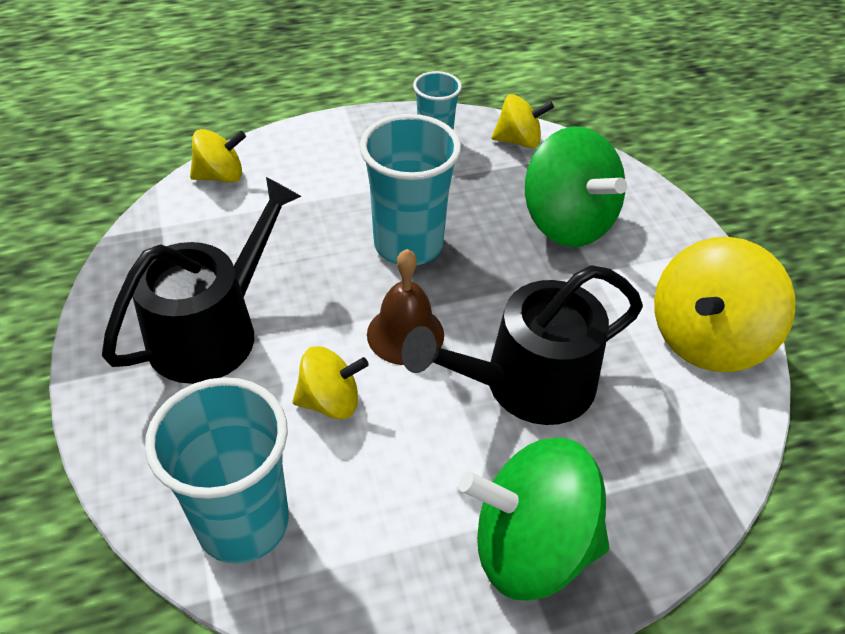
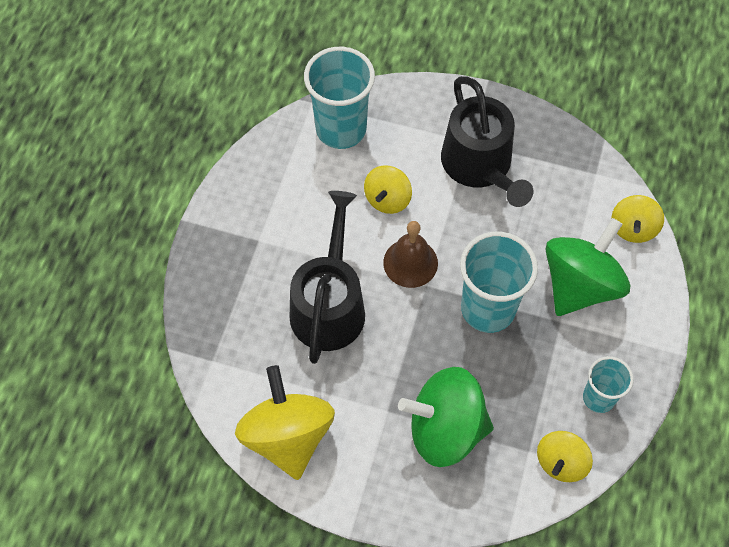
camera: 125 degrees right, 15 degrees up
green spinning top [459,437,609,601] -> green spinning top moved to [546,218,631,316]

